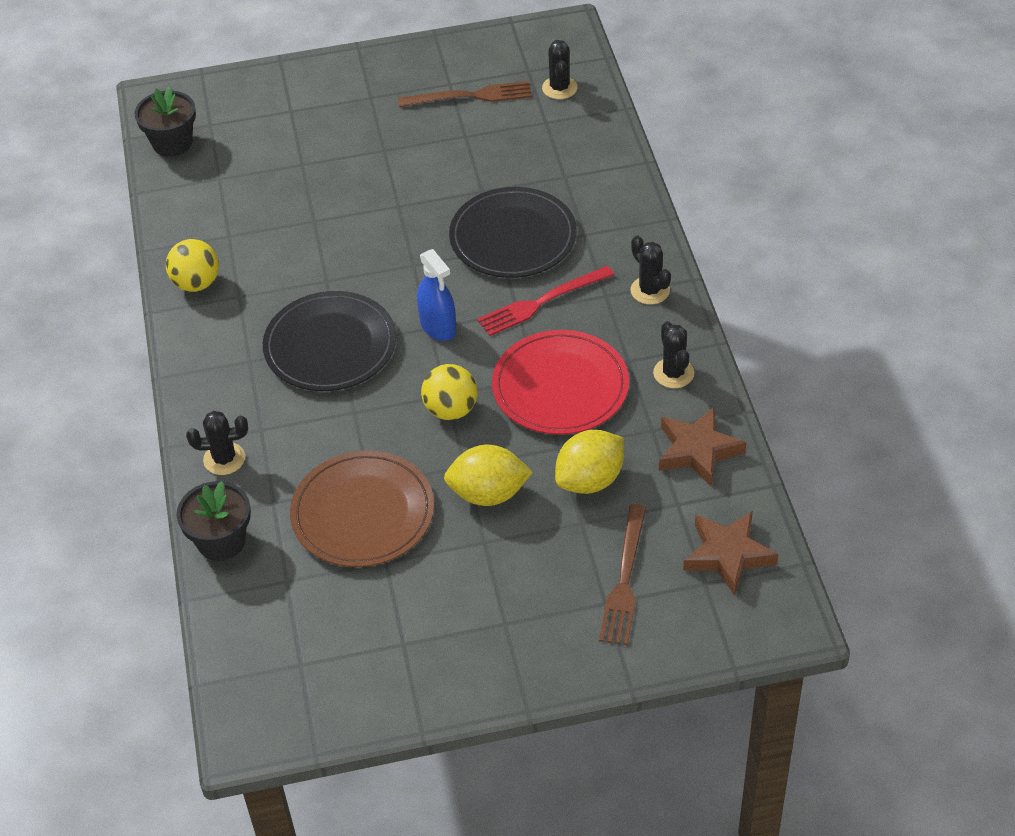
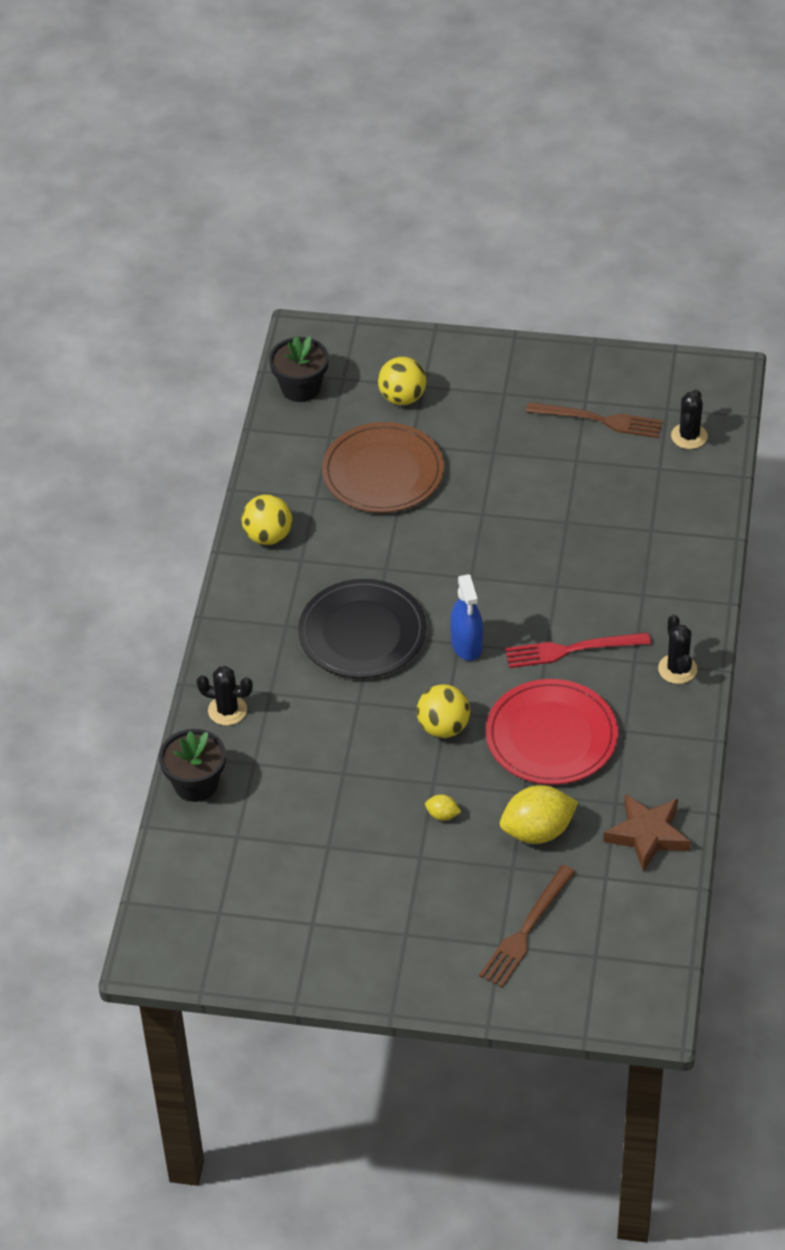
camera: 20 degrees right, 0 degrees up
brown plate [290,451,434,567] -> brown plate moved to [322,422,444,513]
yellow lemon [444,445,533,506] -> yellow lemon [425,794,461,821], size x0.45
black plate [449,187,577,278] -> none
black cactus [653,321,694,388] -> none
brown star [683,511,778,596] -> none
none -> yellow ball [378,357,426,405]

